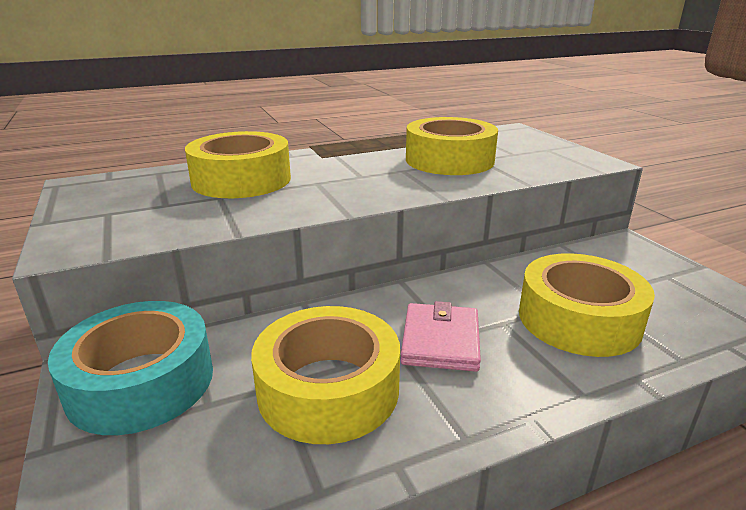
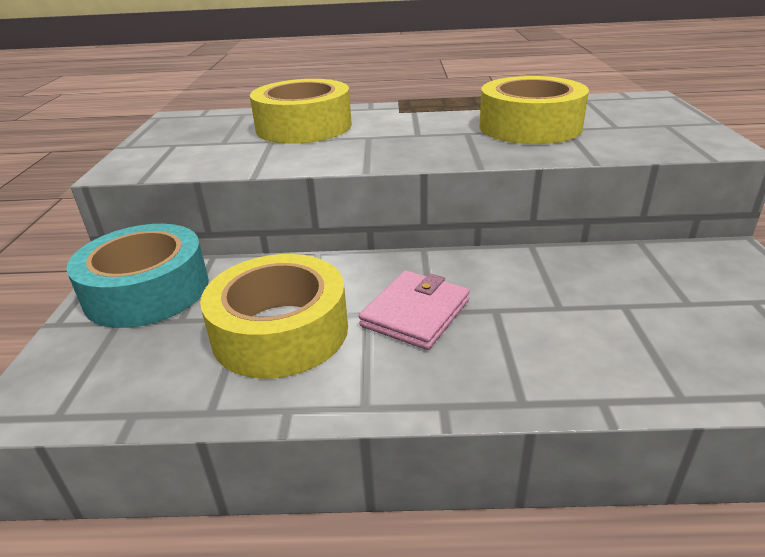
camera: 25 degrees right, 5 degrees up
yellow tape [519,253,655,357] -> none

